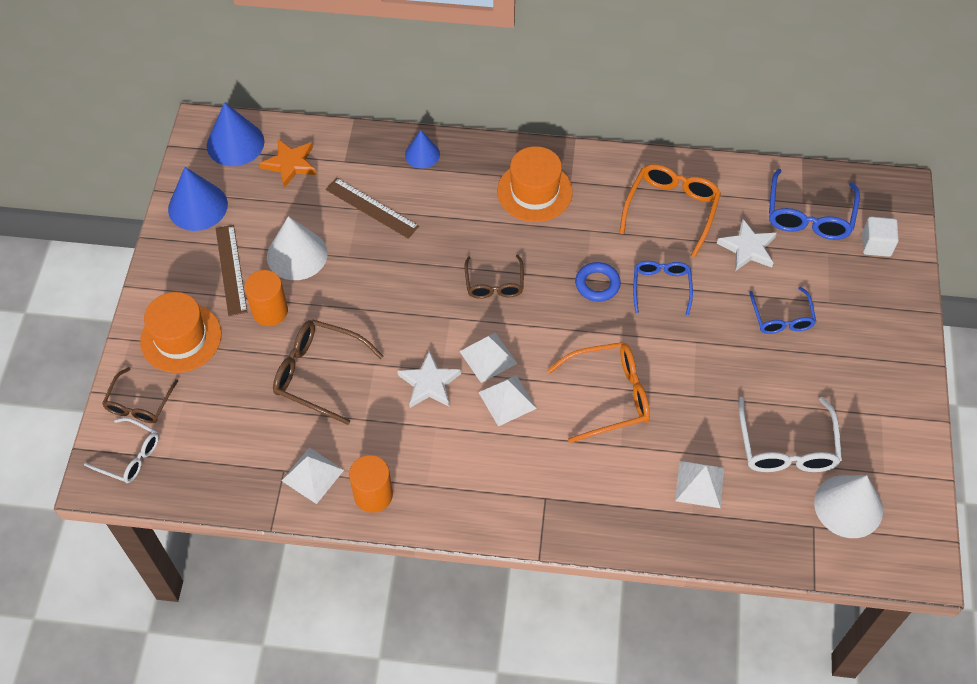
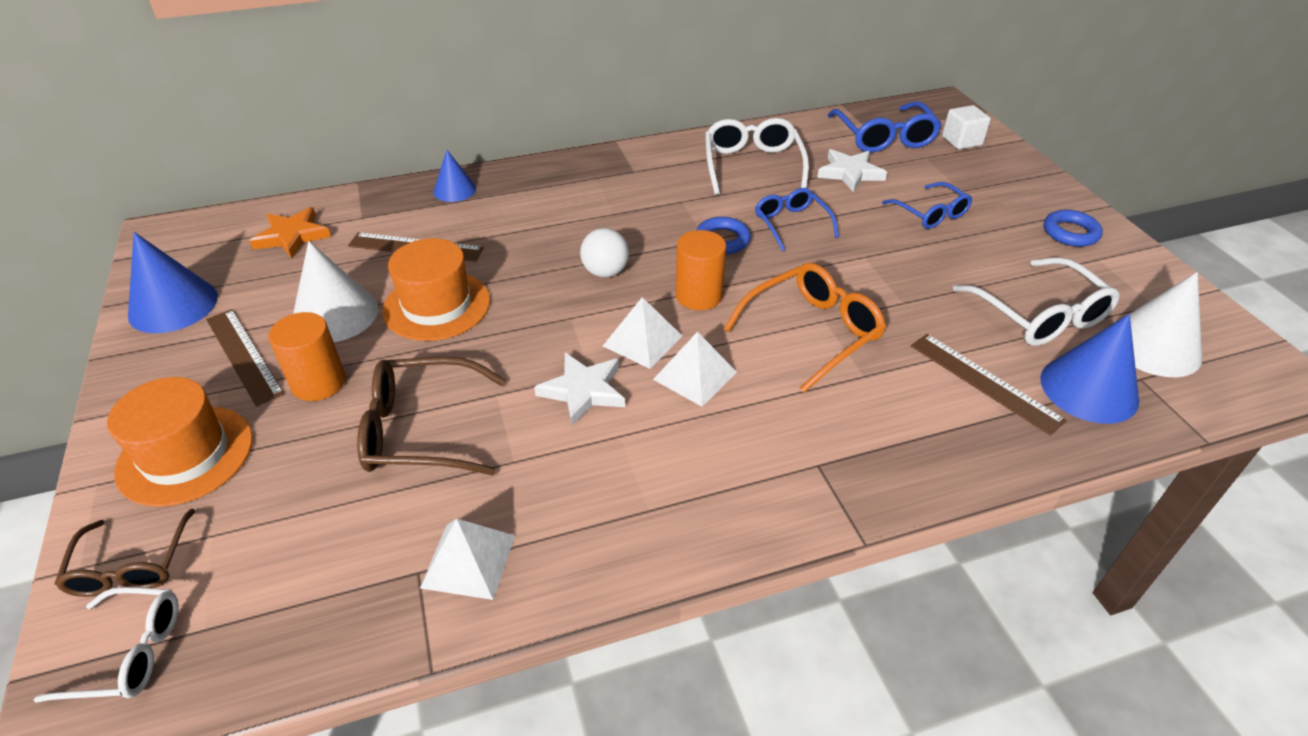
camera: 25 degrees left, 15 degrees down
blue cone [207,102,264,166] -> blue cone moved to [1040,314,1139,424]
orange cylinder [349,455,393,513] -> orange cylinder moved to [676,230,726,310]
brown glasses [465,255,524,299] -> white ball [580,228,629,277]
orange hat [497,146,573,222] -> orange hat moved to [382,238,490,341]
orange glasses [619,164,721,258] -> white glasses [705,118,809,195]
white pyramid [675,461,724,508] -> brown ruler [911,334,1067,436]
none -> blue ring [1044,210,1103,247]

